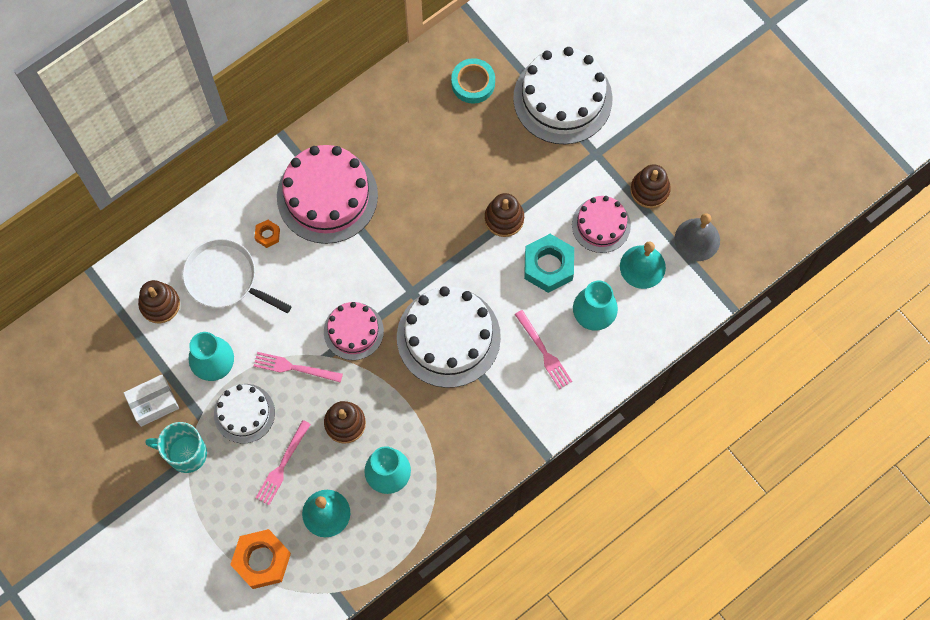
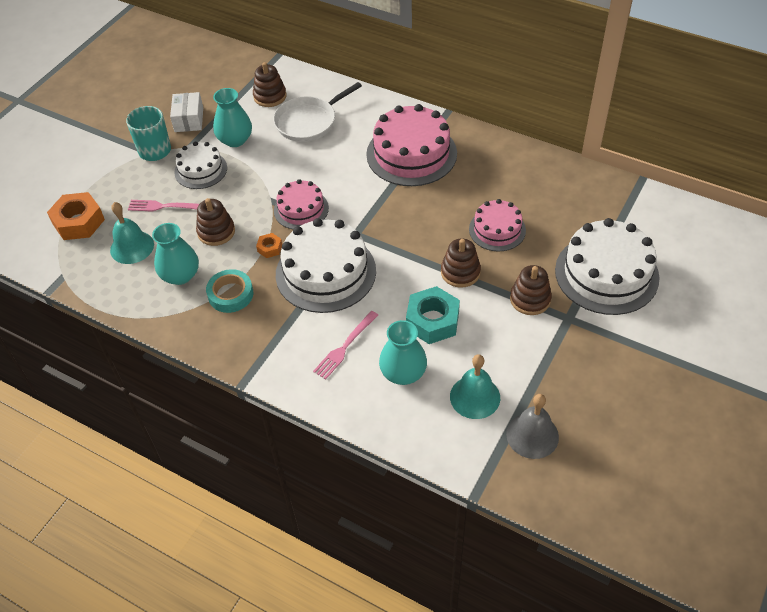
camera: 70 degrees right, 20 degrees down
white box [124,375,179,427] -> white box turned 45 degrees clockwise [170,92,203,132]
white pan [183,239,292,313] -> white pan turned 135 degrees counterclockwise [273,82,362,142]
pink fork [254,352,343,383] -> none
orange nut [255,220,280,248] -> orange nut moved to [256,233,282,258]
turquoise tape [451,58,495,104] -> turquoise tape moved to [206,269,253,313]
pink cake [572,196,631,253] -> pink cake moved to [469,199,526,252]
brown stacking toy [630,164,671,208] -> brown stacking toy moved to [510,265,552,315]

